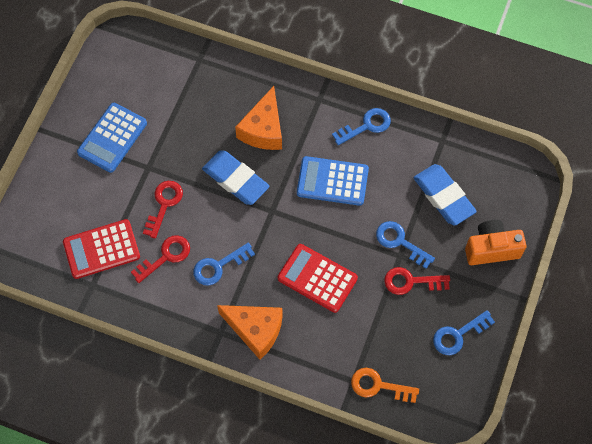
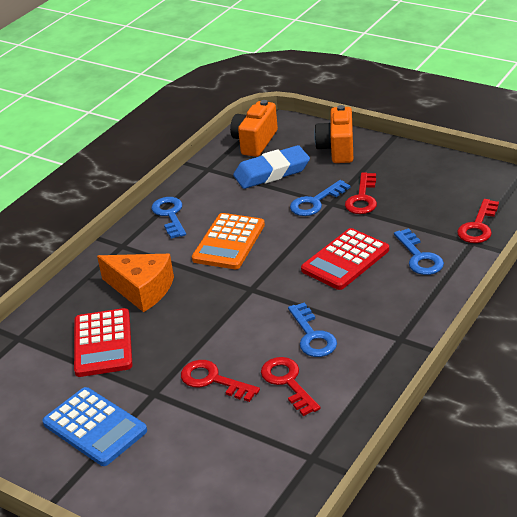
camera: 75 degrees left, 30 degrees down
red calculator [63,219,140,279] -> red calculator moved to [74,308,132,377]
blue eraser [202,150,270,205] -> none
orange cheese [217,305,283,360] -> none
blue calculator [297,156,369,206] -> orange calculator [192,213,265,269]
orange key [351,368,419,403] -> red key [457,199,499,243]
blue key [433,310,495,355] -> blue key moved to [394,228,444,275]
none -> orange camera [230,100,278,157]

